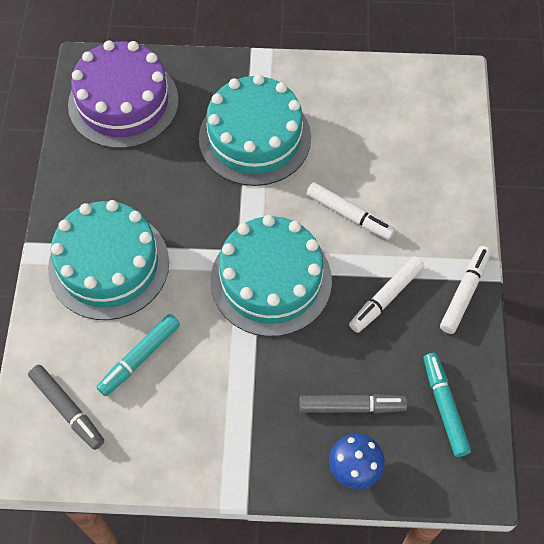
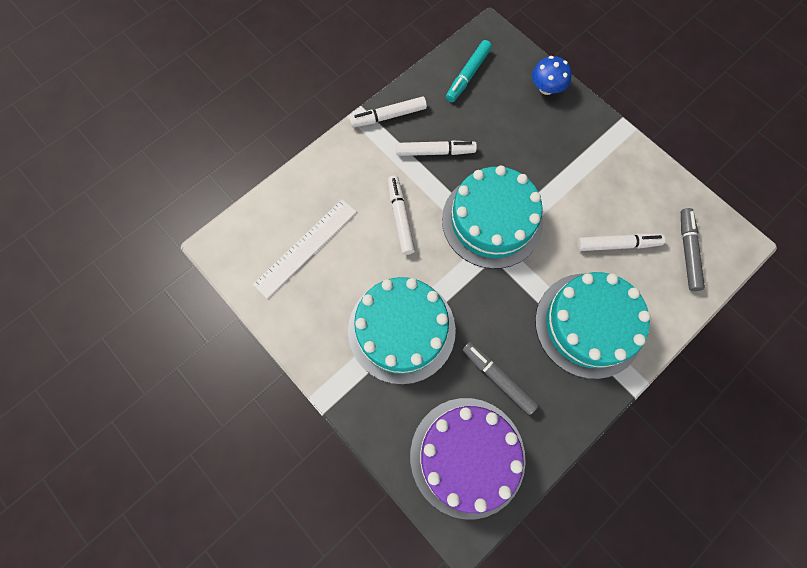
camera: 135 degrees left, 10 degrees up
turquoise marker [97,314,180,396] -> white marker [577,233,665,251]
grey marker [299,394,407,413] -> grey marker moved to [462,342,539,415]
none -> white ruler [252,199,357,299]

